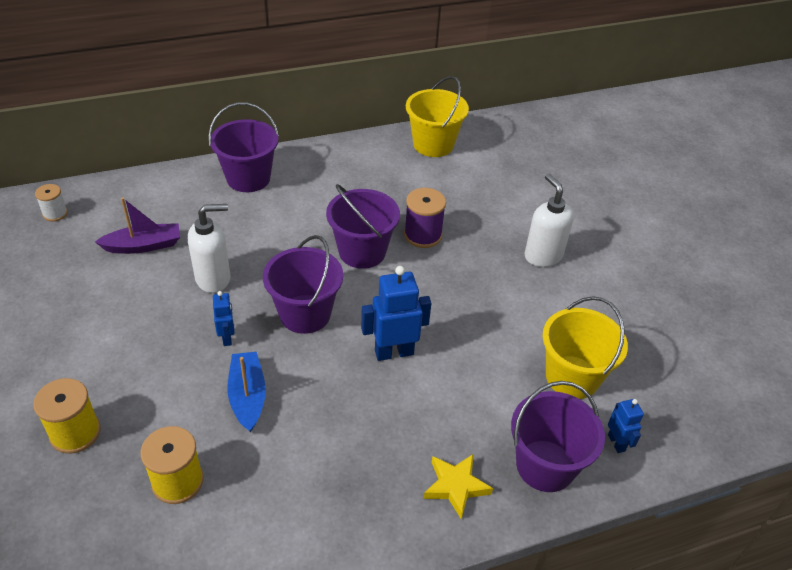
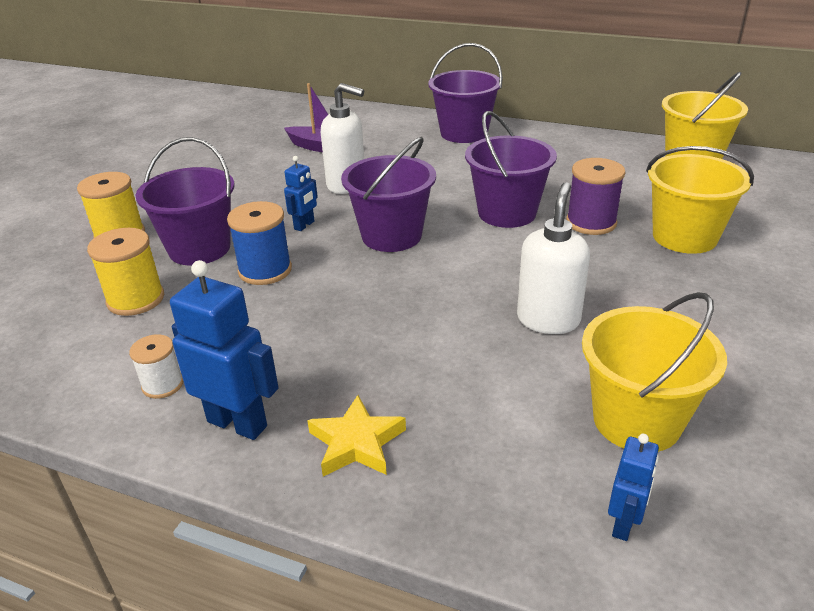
camera: 45 degrees right, 10 degrees down
white spool [35,184,68,221] -> white spool moved to [129,334,183,399]
blue boat [228,352,266,432] -> blue spool [227,201,292,285]
blue robot [361,266,431,361] -> blue robot moved to [170,260,279,440]
purple bucket [511,381,605,492] -> purple bucket moved to [136,137,234,266]
white soap dispenser [524,174,574,267] -> white soap dispenser moved to [517,182,590,334]
none -> yellow bucket [646,146,754,254]

